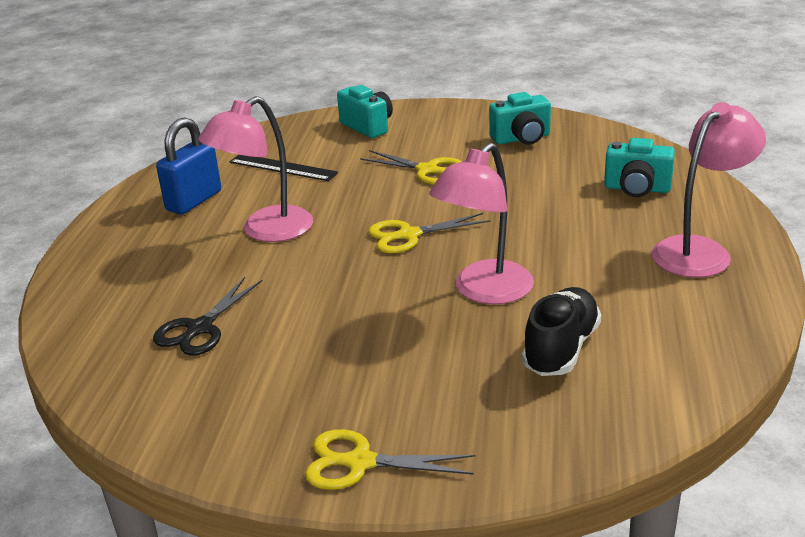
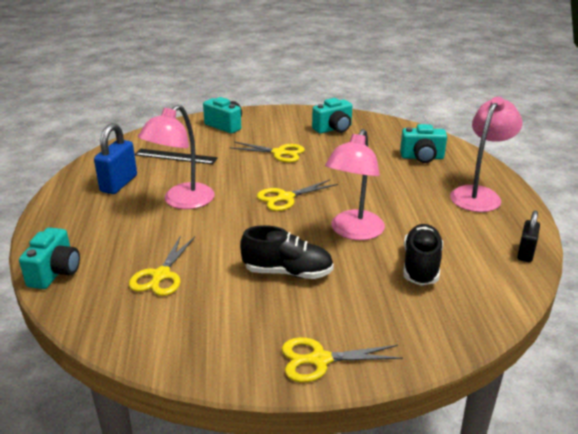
camera: 15 degrees left, 0 degrees up
black scissors [153,277,263,355] -> yellow scissors [129,235,195,296]
none -> turquoise camera [19,227,80,289]
none -> black shoe [240,225,334,279]
none -> black padlock [517,211,540,262]

